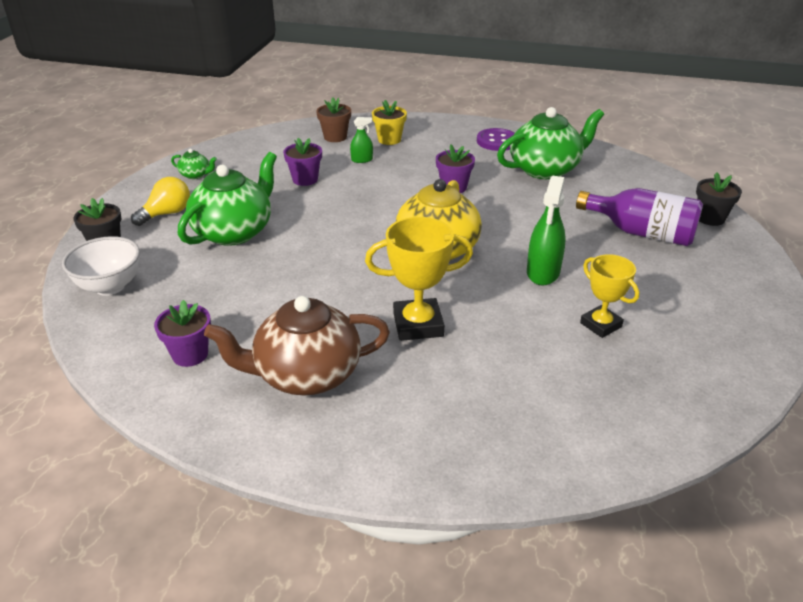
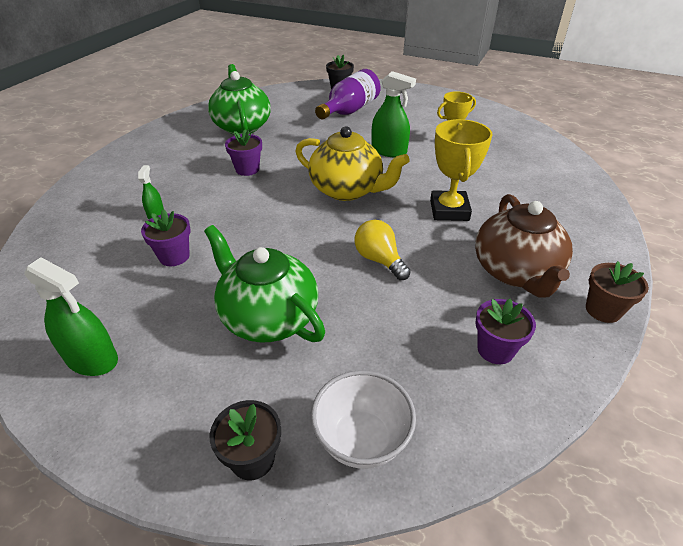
camera: 80 degrees left, 5 degrees up
yellow light bulb [131,177,190,226] -> yellow light bulb moved to [355,220,411,280]
green teapot [171,149,217,179] -> green spray bottle [25,257,118,376]
brown flower pot [316,98,351,142] -> brown flower pot moved to [586,261,649,323]
yellow flower pot [372,100,407,145] -> none
purple button [477,128,515,151] -> none

